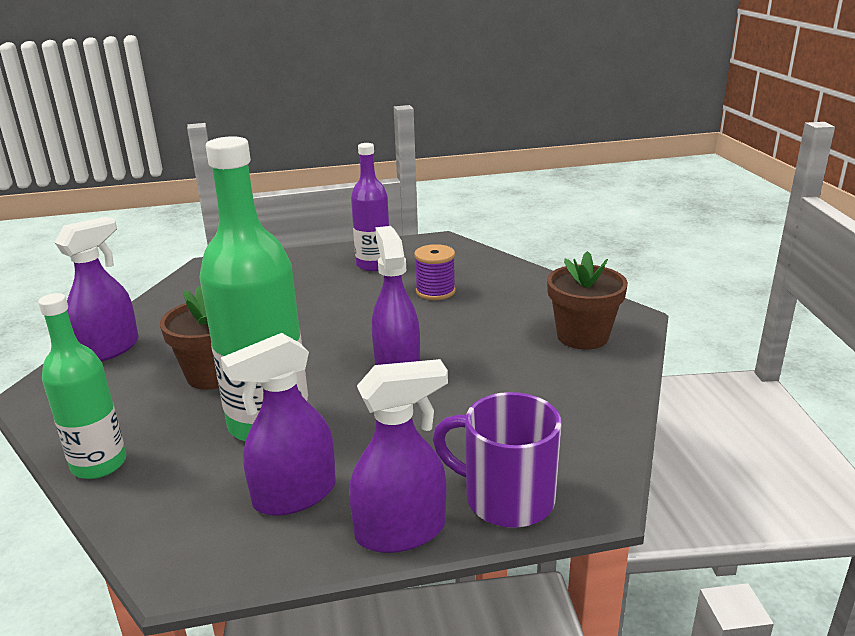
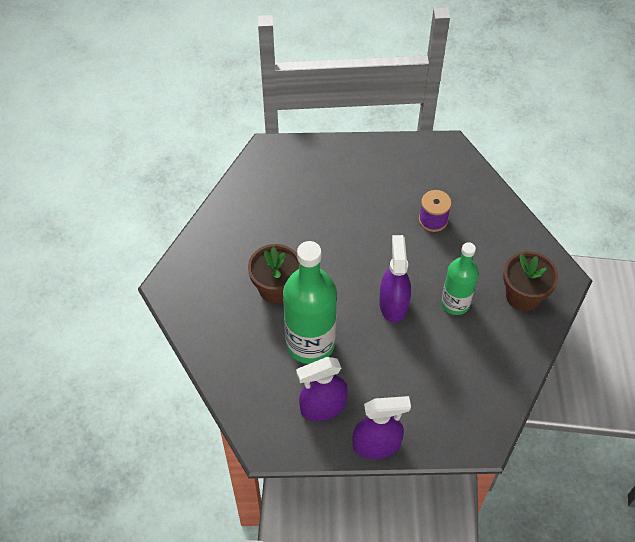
camera: 10 degrees right, 30 degrees up
green bottle [38,293,126,479] -> green bottle moved to [441,242,479,315]
purple spray bottle [54,217,139,362] -> none
purple bottle [351,143,389,271] -> none
purple mug [432,392,562,528] -> none

